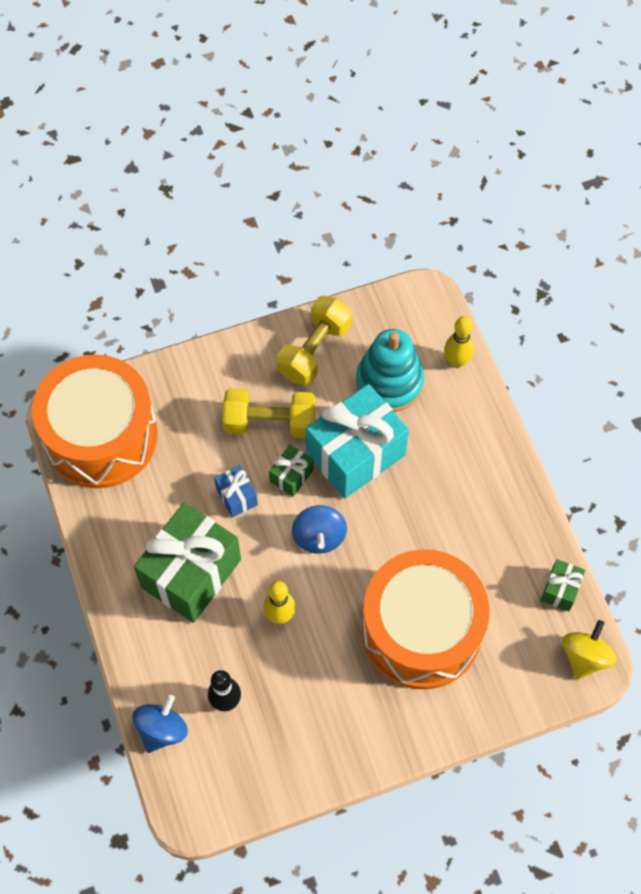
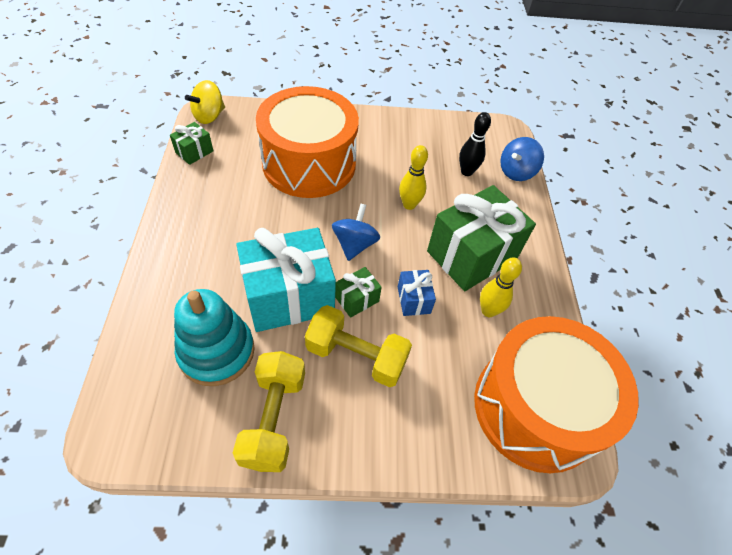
camera: 165 degrees left, 10 degrees down
yellow dumbbell [277,296,352,386] -> yellow dumbbell turned 45 degrees counterclockwise [233,351,305,472]
yellow bowling pin [444,316,474,368] -> yellow bowling pin moved to [480,257,522,317]

